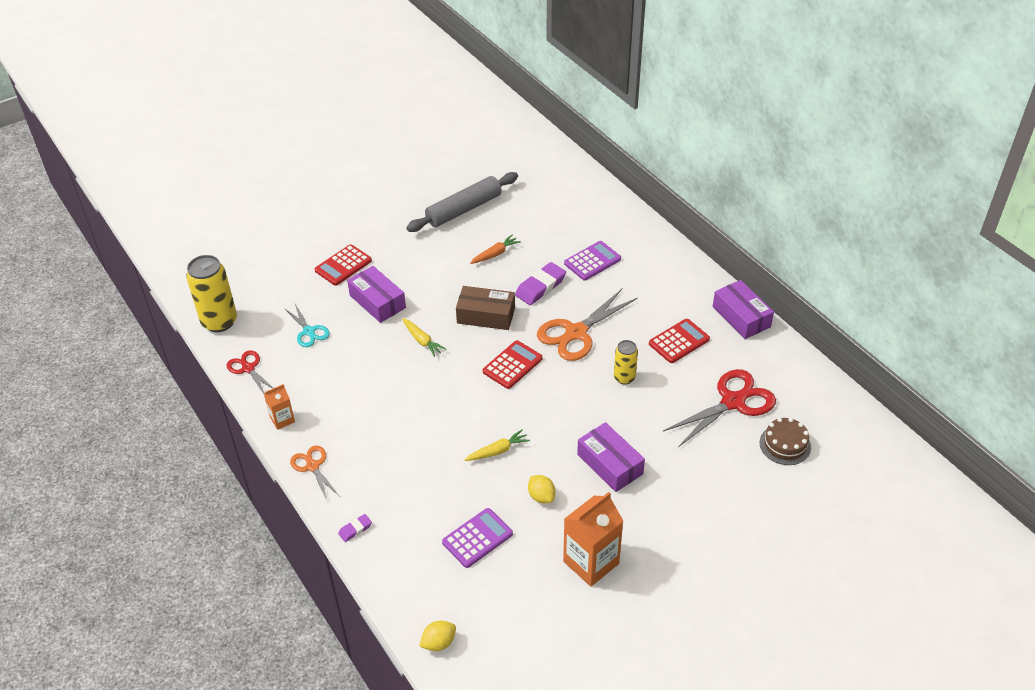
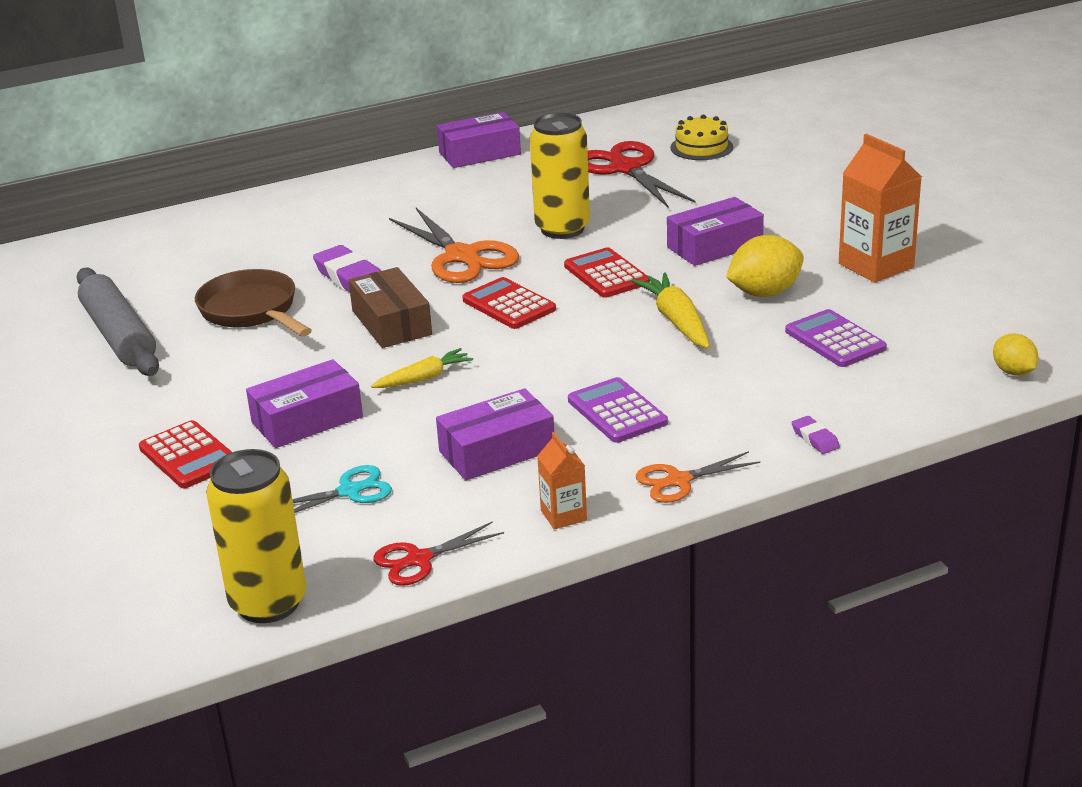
camera: 80 degrees left, 15 degrees down
brown box [456,286,515,330] -> brown box turned 45 degrees counterclockwise [348,267,432,348]
yellow carrot [465,429,530,461] -> yellow carrot [631,272,710,349], size x1.51
orange carrot [470,235,521,264] -> brown pan [195,269,312,336]
yellow lemon [528,475,555,503] -> yellow lemon [726,235,804,297], size x1.65
purple calculator [564,241,621,281] -> purple calculator moved to [568,377,668,443]
yellow can [614,340,638,385] -> yellow can [530,113,590,239], size x1.76
red calculator [649,319,710,363] -> red calculator moved to [564,247,650,298]
brown cake [760,418,811,465] -> yellow cake [670,115,733,160]
none -> purple box [436,388,554,481]

